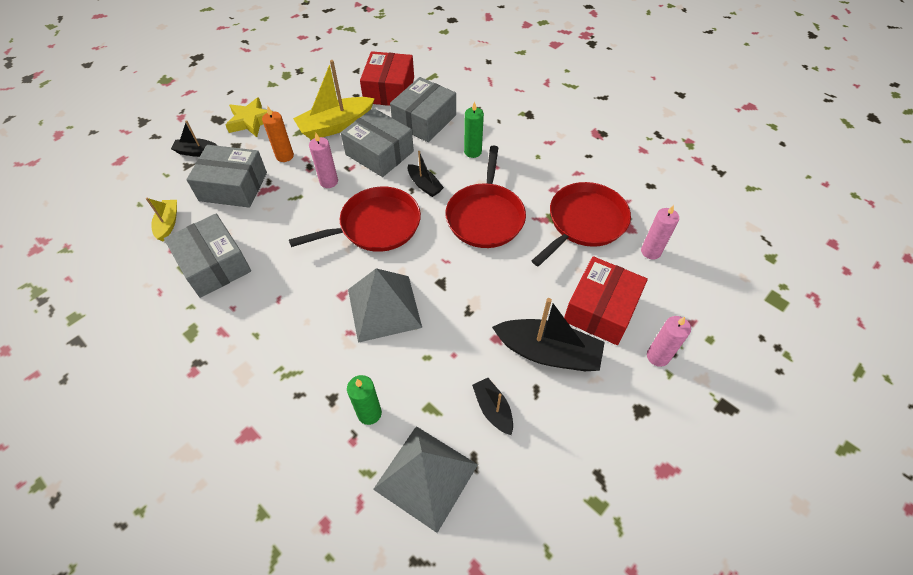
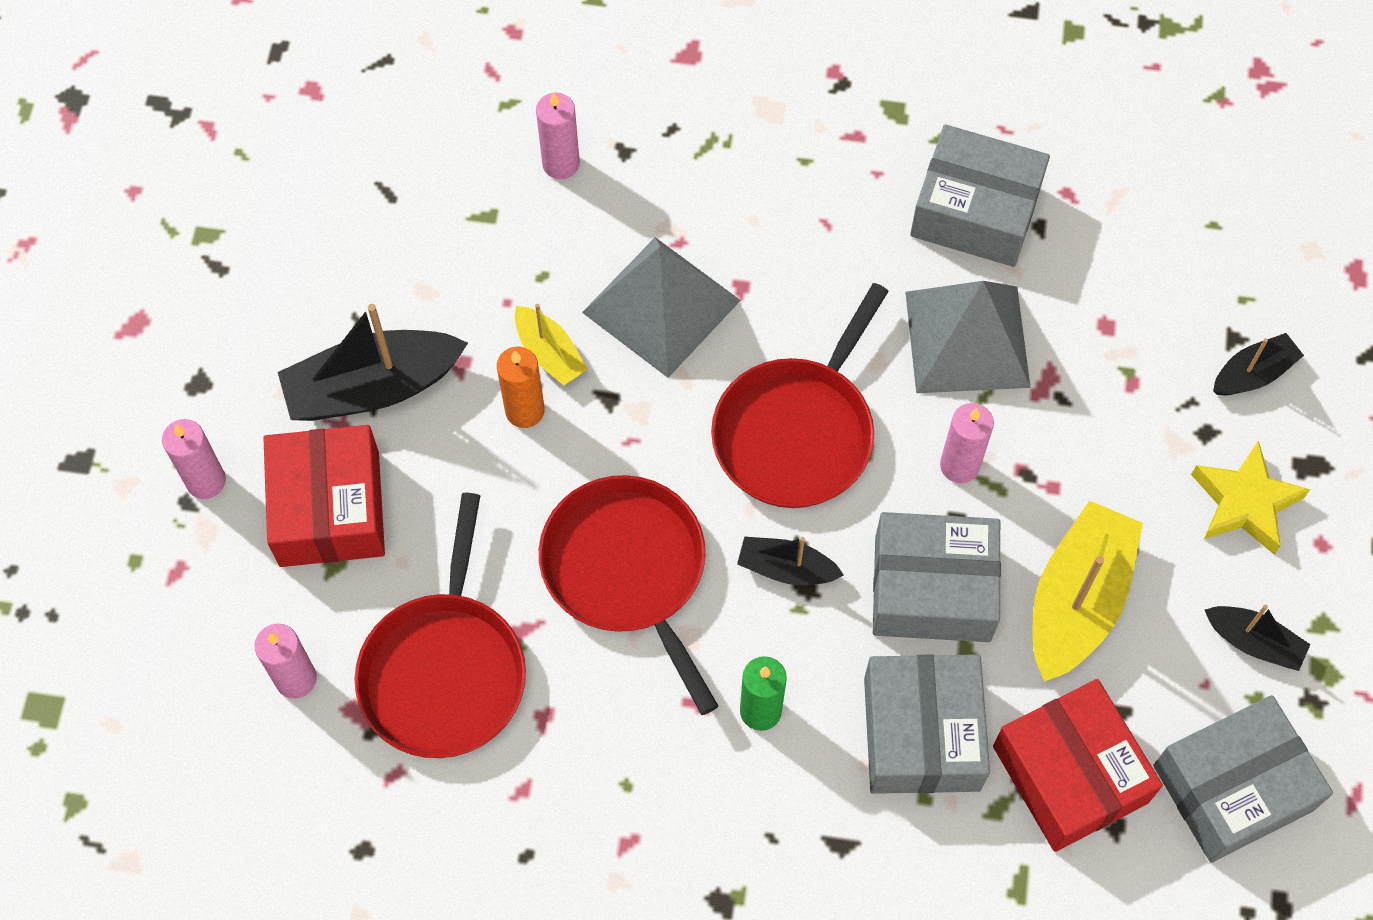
camera: 145 degrees right, 10 degrees up
yellow boat [146,198,177,241] -> yellow boat moved to [514,304,588,386]
grey box [186,145,267,208] -> grey box moved to [1153,695,1333,863]
orange candle [262,106,294,162] -> orange candle moved to [497,347,545,428]
green candle [347,375,382,425] -> pink candle [536,92,580,179]
grey pyramid [373,426,478,533] -> grey pyramid moved to [905,281,1031,393]
black boat [472,378,513,435] -> black boat moved to [1205,605,1311,671]

